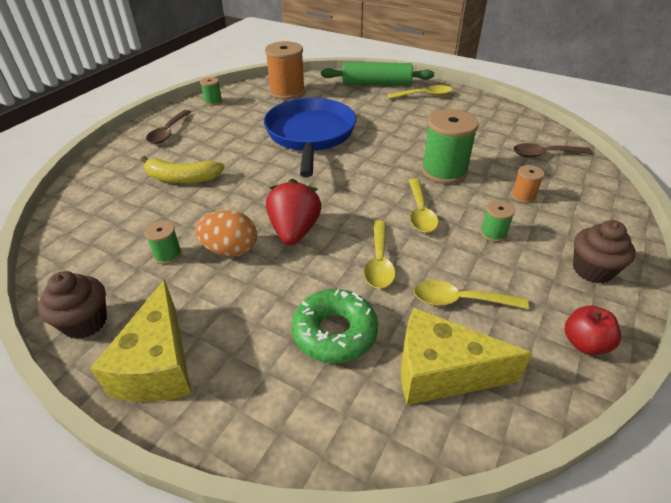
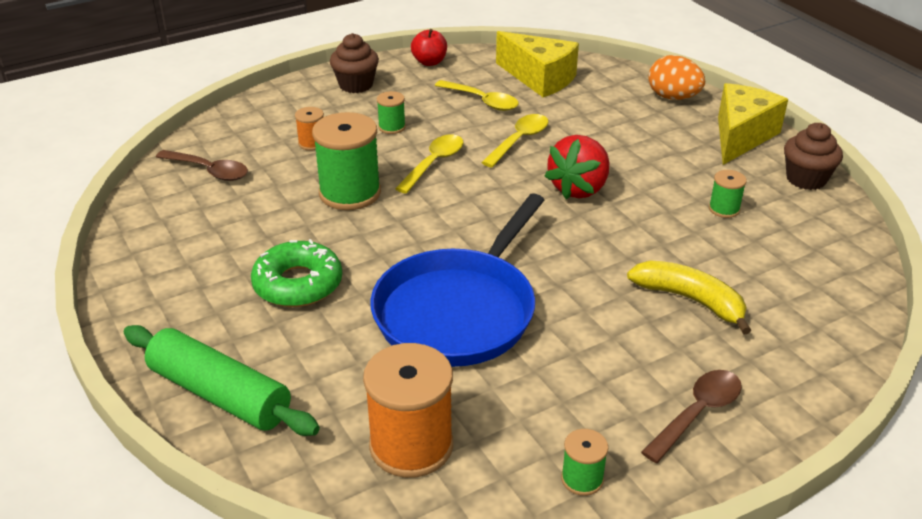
camera: 150 degrees left, 5 degrees down
orange egg [195,210,257,257] -> orange egg moved to [648,55,705,100]
green donut [292,289,378,363] -> green donut moved to [251,239,342,307]
yellow spoon [387,85,452,99] -> none

